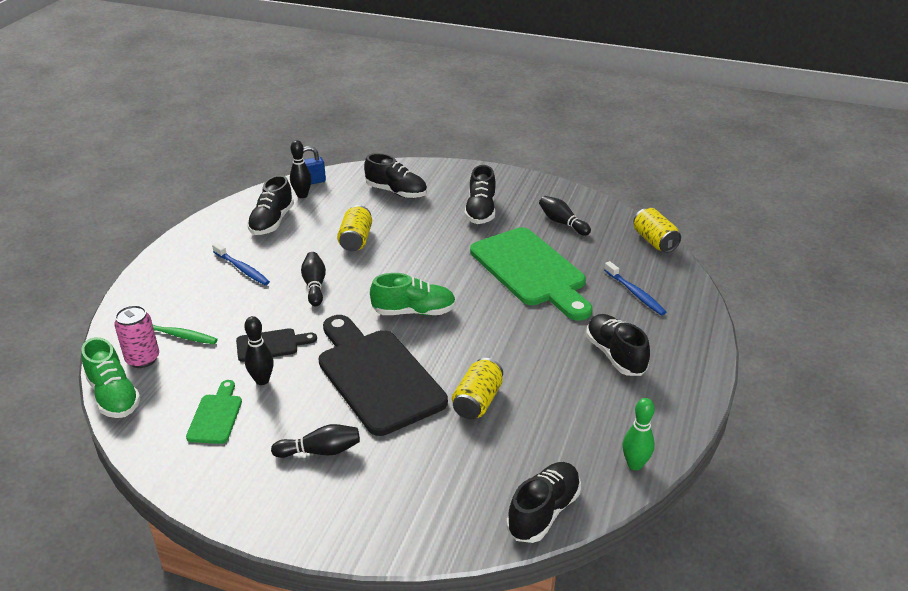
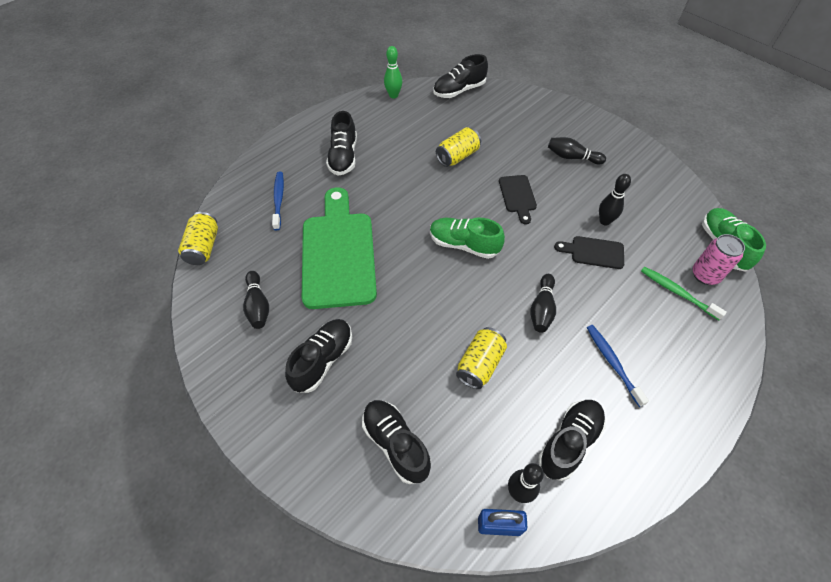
camera: 155 degrees left, 20 degrees up
green cutting board [186,380,242,444] -> none
black cutting board [318,315,448,436] -> black cutting board [499,175,537,224], size x0.46

